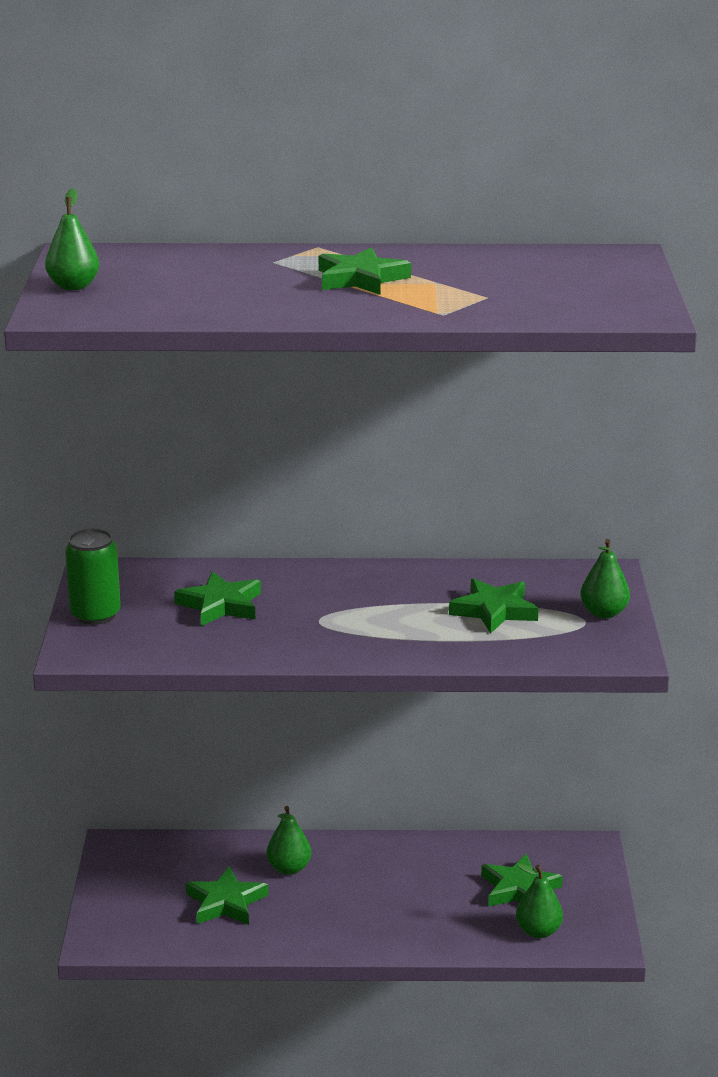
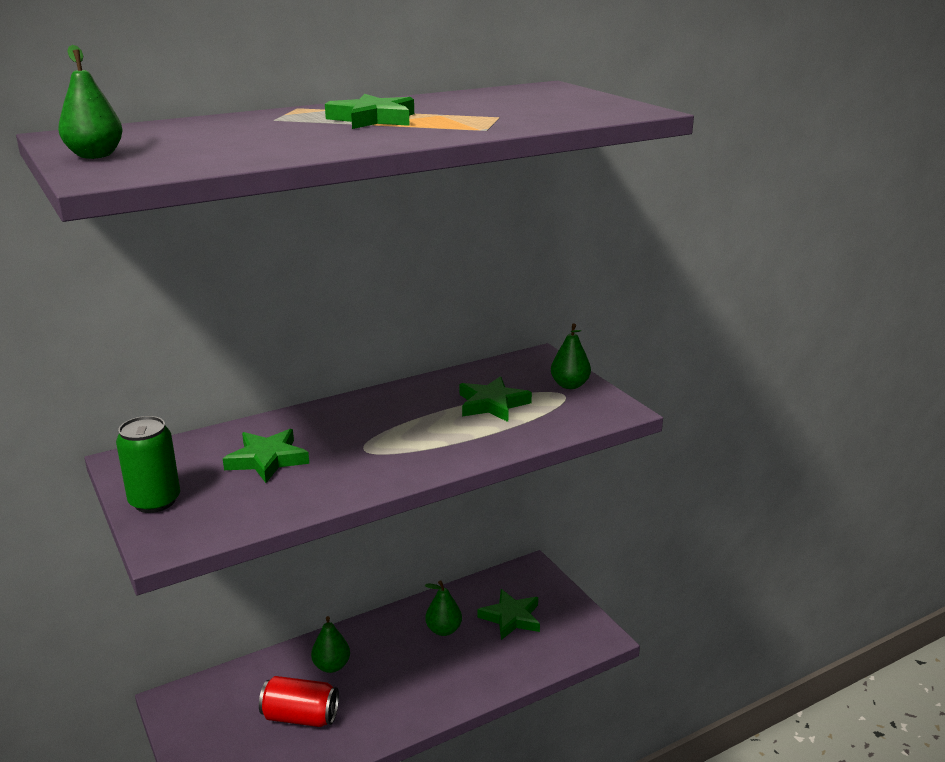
camera: 30 degrees left, 0 degrees up
green star [186,866,268,925] -> red can [259,676,339,727]
green pear [516,863,563,938] -> green pear moved to [425,580,462,636]

